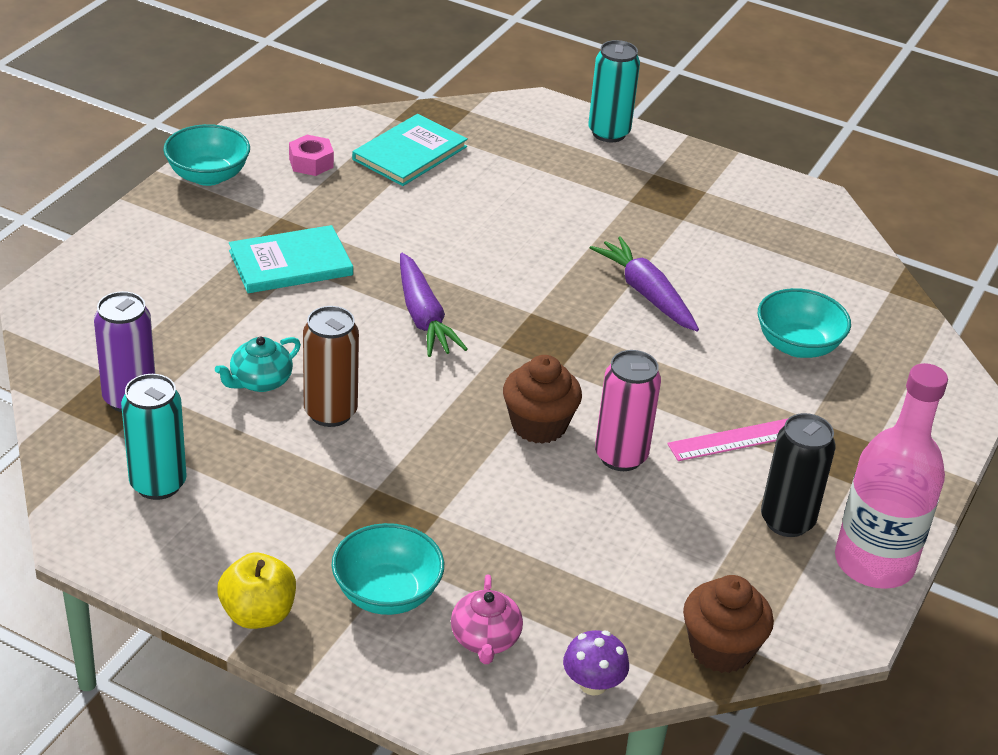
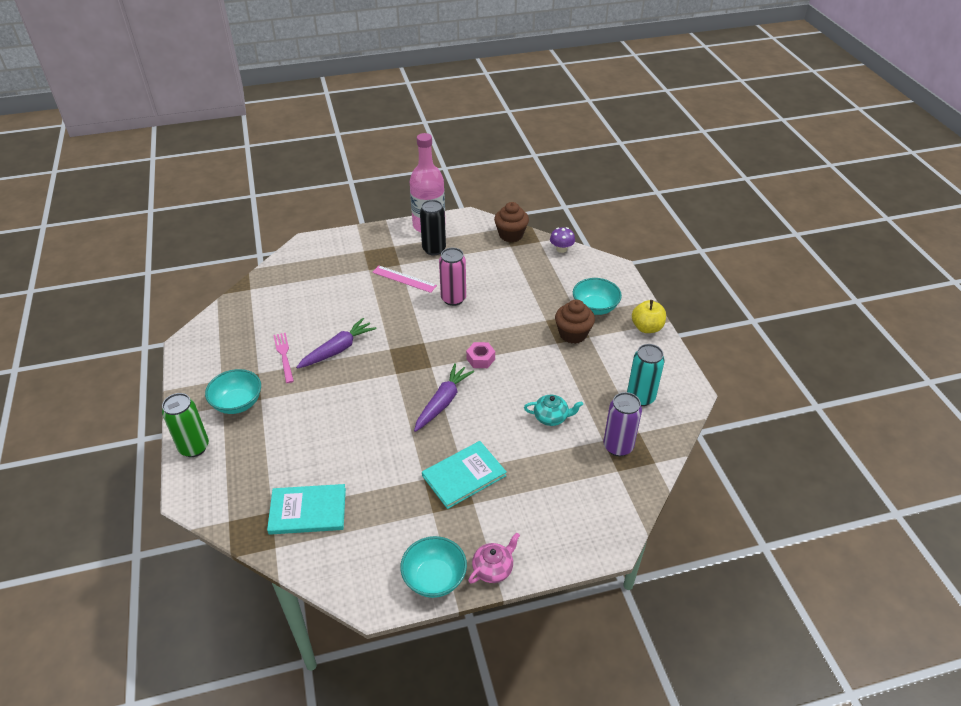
camera: 130 degrees left, 5 degrees up
turquoise book [229,225,353,293] -> turquoise book turned 60 degrees counterclockwise [422,441,507,509]
pink nut [289,135,334,176] -> pink nut moved to [466,342,495,368]
brown can [303,306,359,427] -> none
pink teapot [451,574,523,664] -> pink teapot moved to [468,533,520,584]
brown cupcake [503,355,582,444] -> brown cupcake moved to [555,299,595,344]
turquoise can [588,40,640,142] -> green can [162,393,209,457]
purple carrot [590,237,699,332] -> purple carrot turned 150 degrees counterclockwise [296,318,377,369]
turquoise bowl [758,288,851,358] -> turquoise bowl moved to [205,369,261,414]
none -> pink fork [273,332,294,383]

